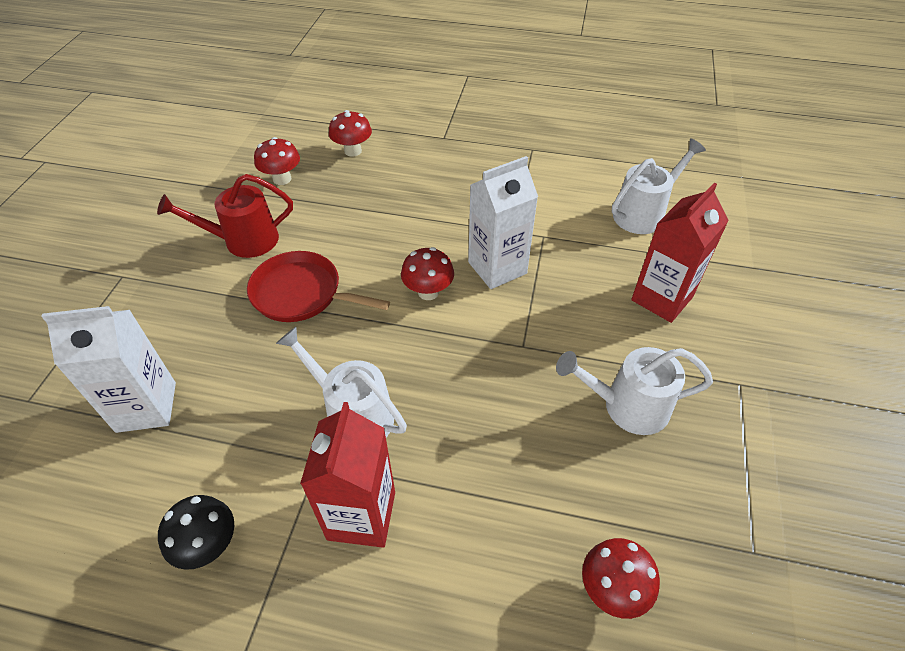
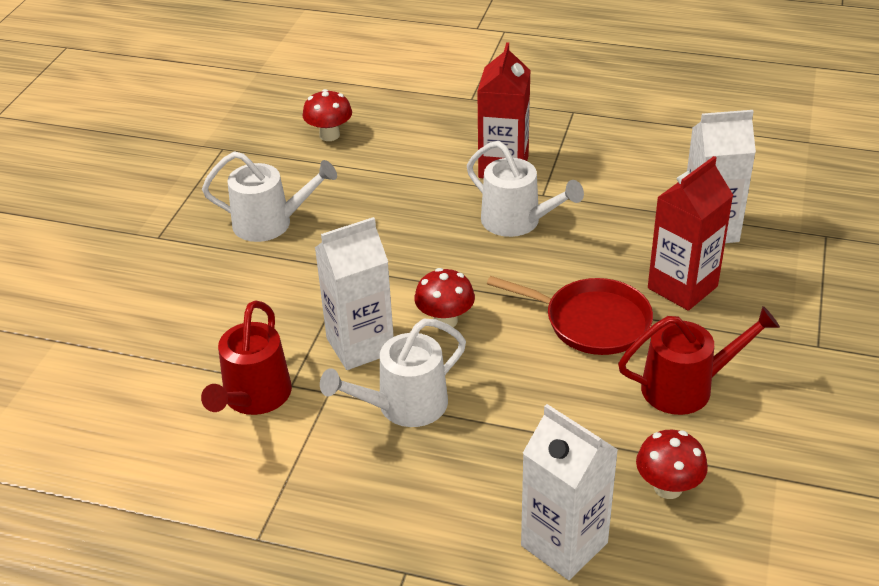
camera: 175 degrees left, 10 degrees down
black mushroom [158,495,234,570] -> none
red mushroom [329,110,372,157] -> white carton [521,404,618,580]
white watering can [612,138,706,234] -> white watering can moved to [320,319,466,427]
red carton [631,182,729,323] -> red carton moved to [648,156,733,311]
none -> red watering can [201,301,292,415]

